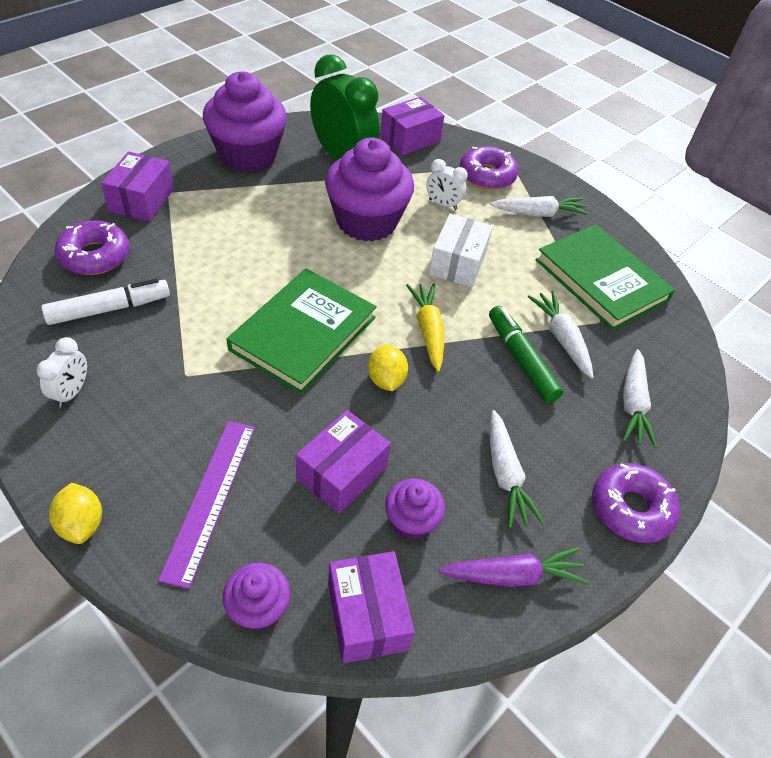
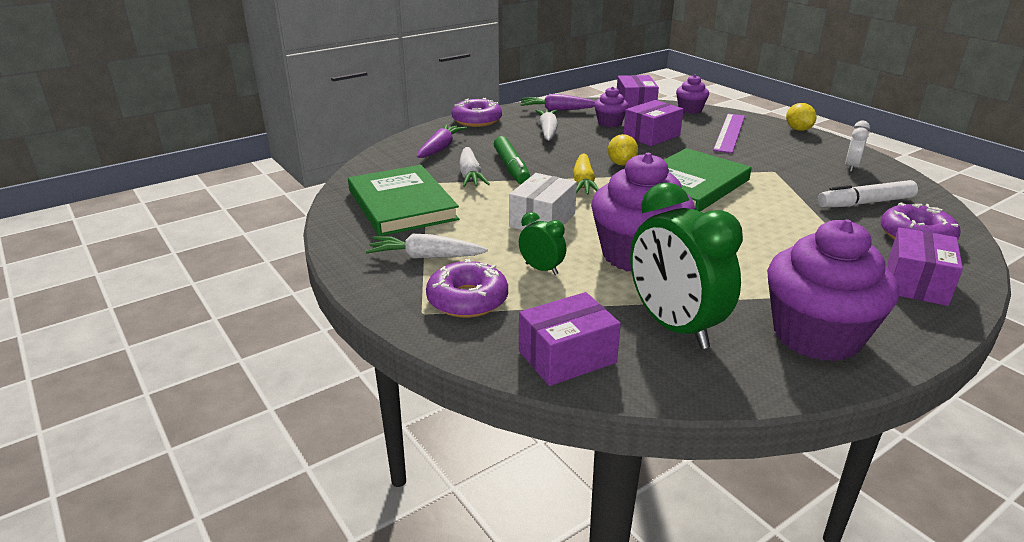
camera: 165 degrees left, 20 degrees down
white clock [426,159,468,210] -> green clock [519,212,566,275]
white carrot [622,349,657,448] -> purple carrot [417,124,467,158]

